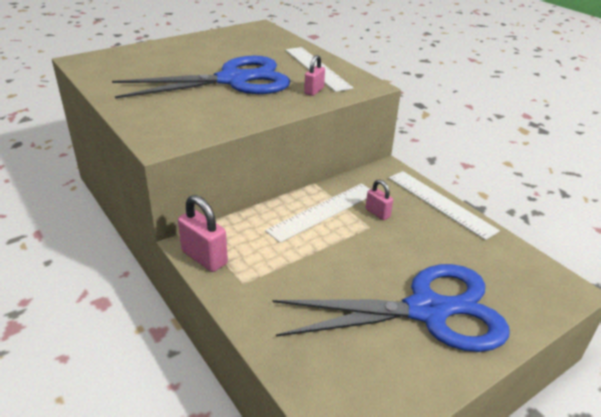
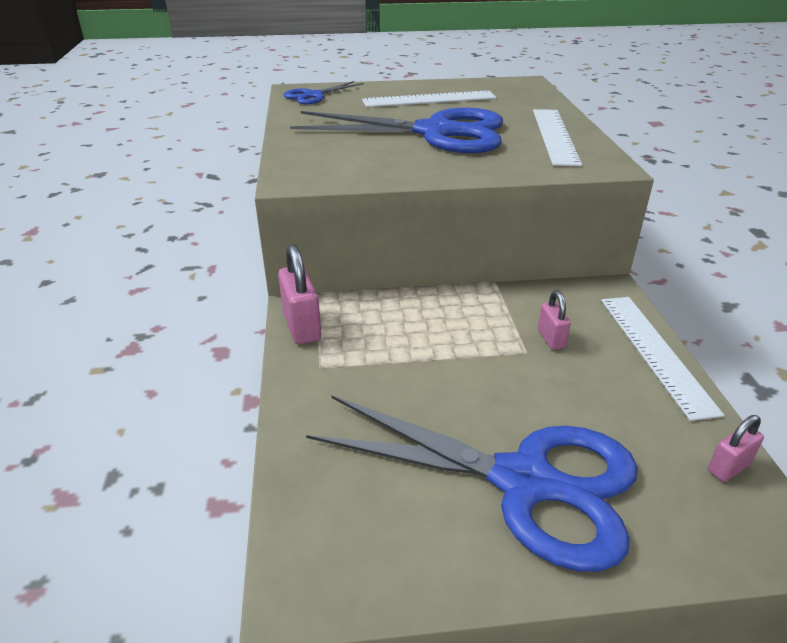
camera: 30 degrees right, 0 degrees up
white ruler [265,184,370,243] -> white ruler moved to [362,90,497,107]
pink padlock [304,55,325,96] -> pink padlock moved to [708,415,764,482]
none -> blue scissors [284,81,364,104]

